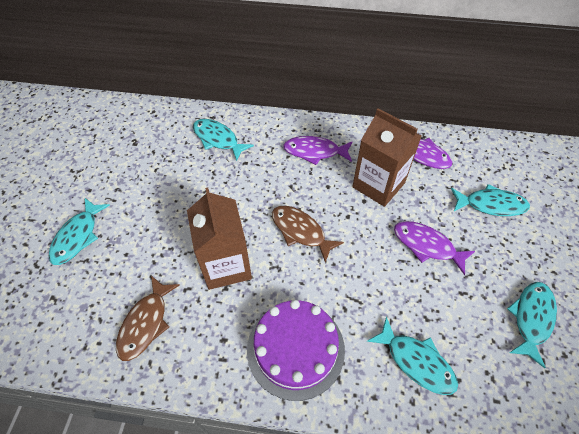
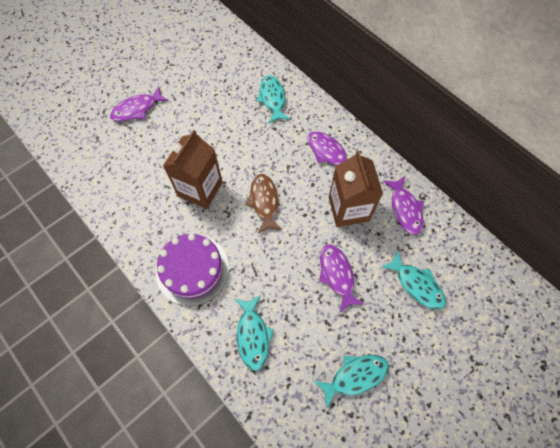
camera: 40 degrees right, 10 degrees up
turquoise fish [49,198,110,265] -> purple fish [110,86,169,121]
brown fish [116,276,180,361] -> none

